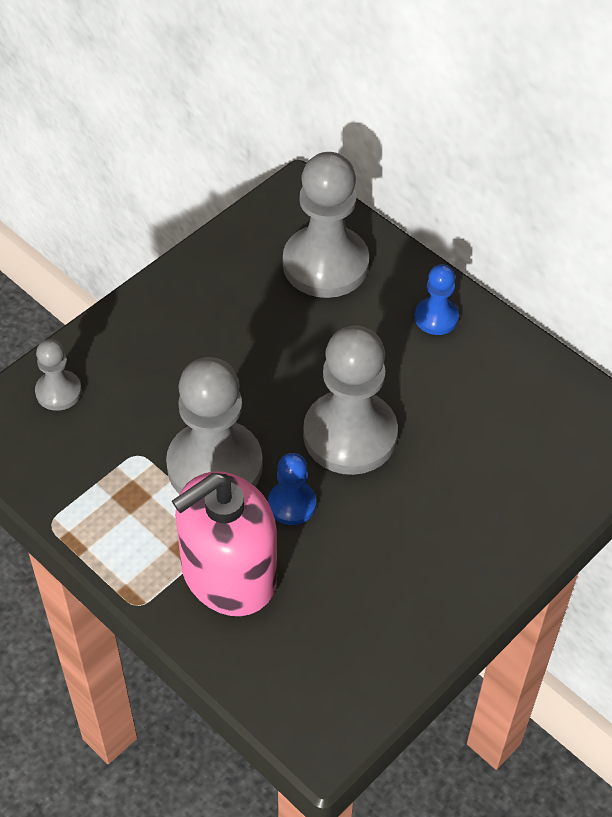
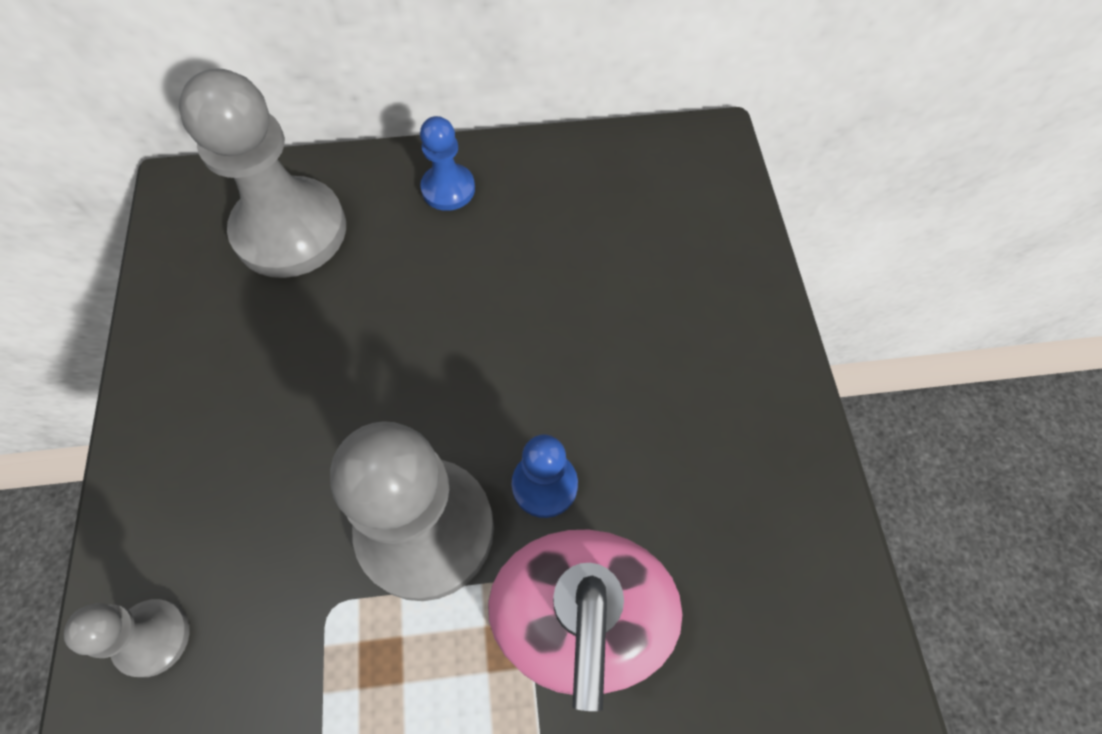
camera: 50 degrees left, 10 degrees up
grey pawn [303,326,398,475] -> none

